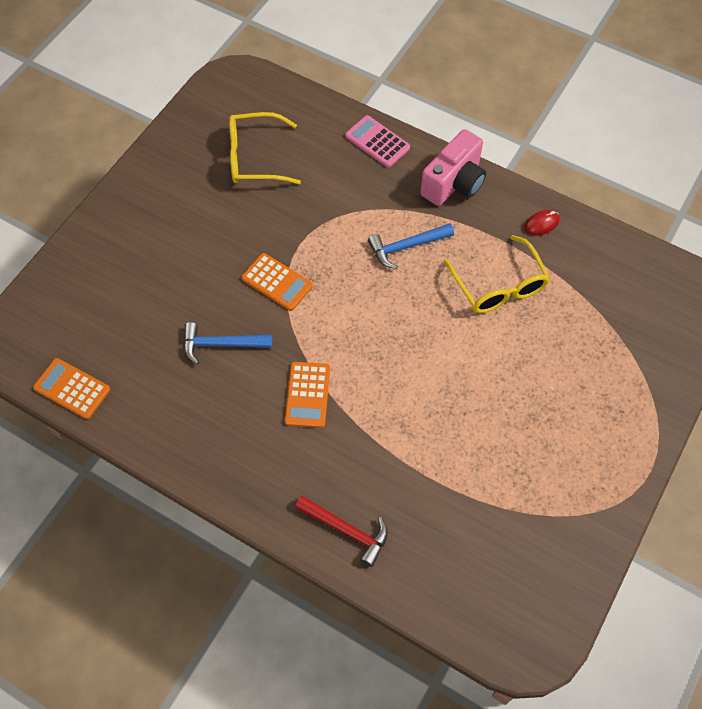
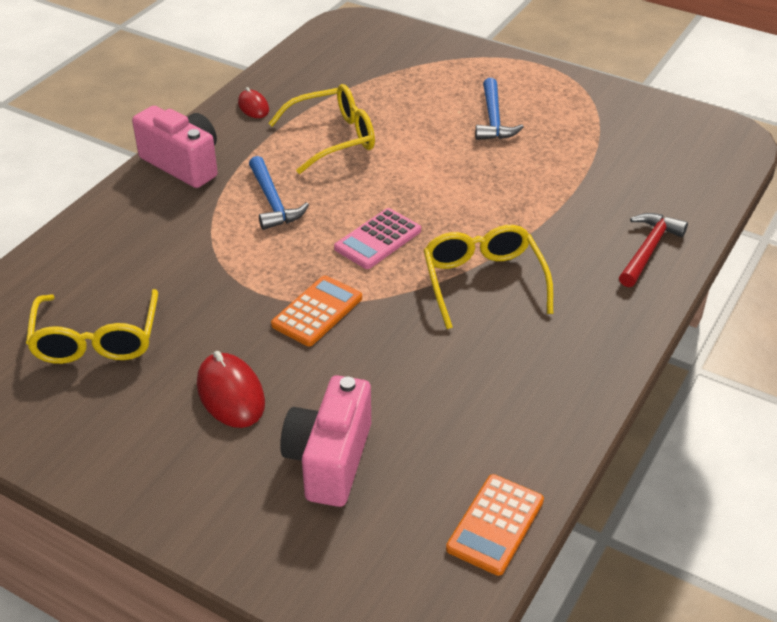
camera: 90 degrees left, 20 degrees down
blue hammer [184,322,272,365] -> blue hammer moved to [475,78,524,140]
orange calculator [285,362,330,428] -> yellow glasses [423,225,553,329]
pink calculator [345,115,410,168] -> pink calculator moved to [334,208,421,269]
none -> red mouse [197,351,265,428]
none -> pink camera [280,375,371,507]

